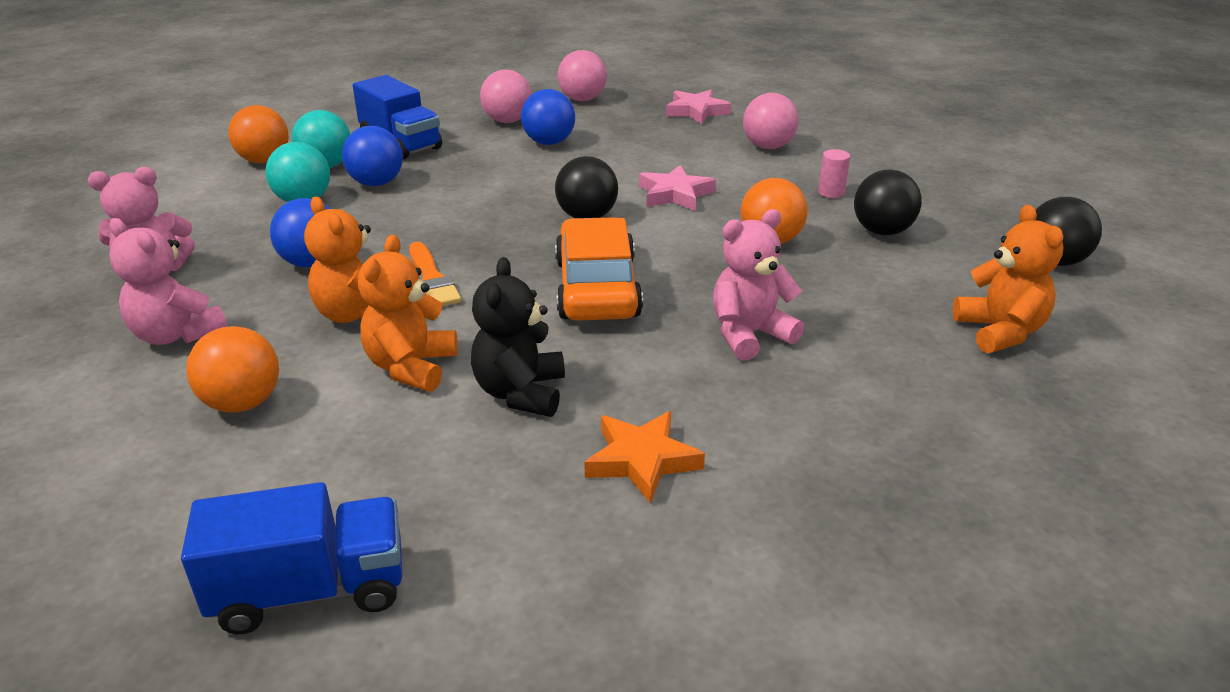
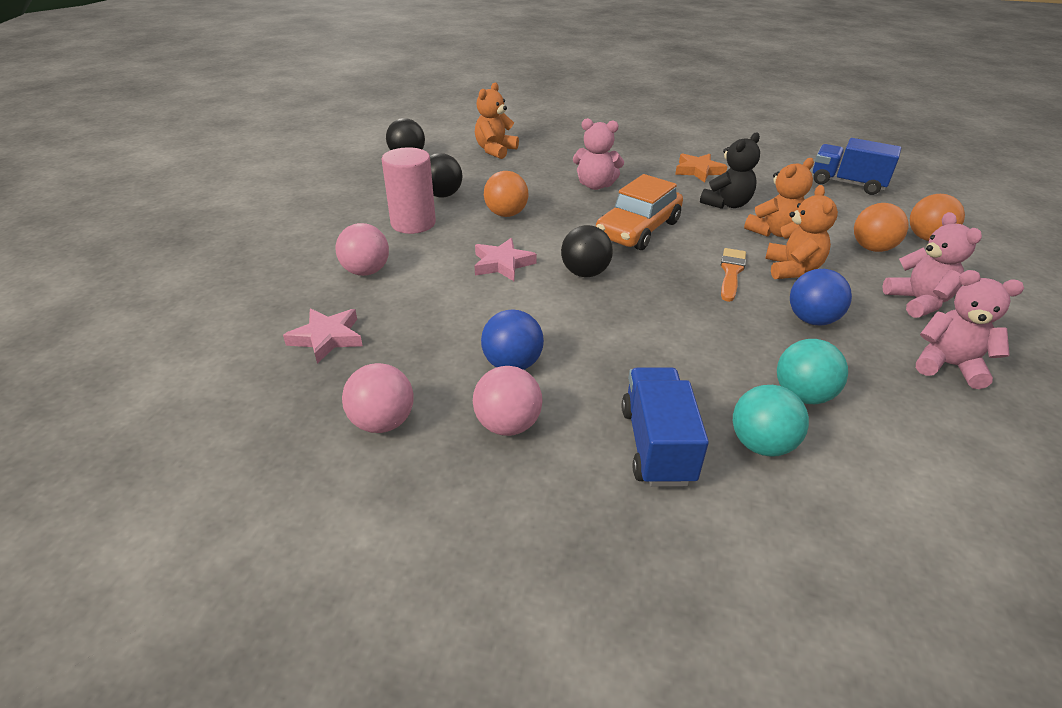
camera: 140 degrees left, 5 degrees up
orange ball [228,105,289,163] -> orange ball moved to [910,194,965,241]
blue ball [342,126,403,186] -> none
pink cylinder [818,149,850,198] -> pink cylinder [382,147,436,234], size x2.24

